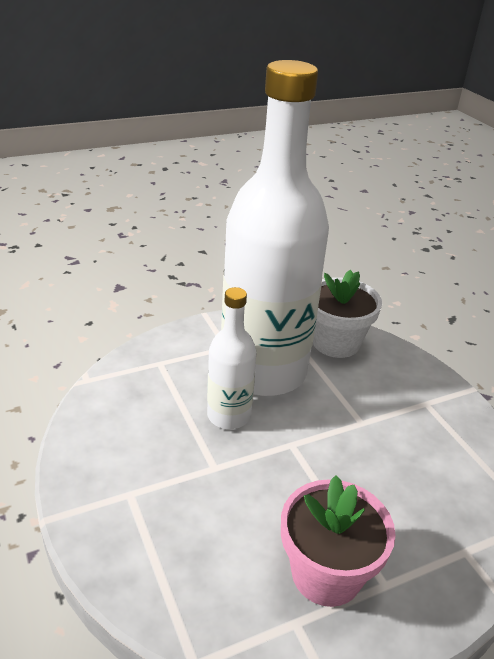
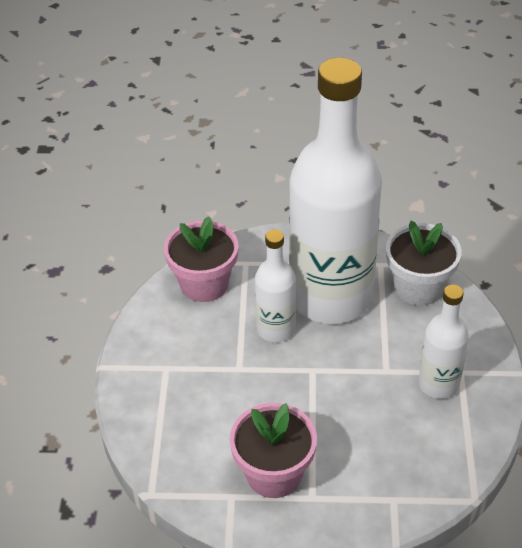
camera: 30 degrees right, 10 degrees up
none -> pink flower pot [164,216,239,302]
none -> white bottle [418,285,469,399]

